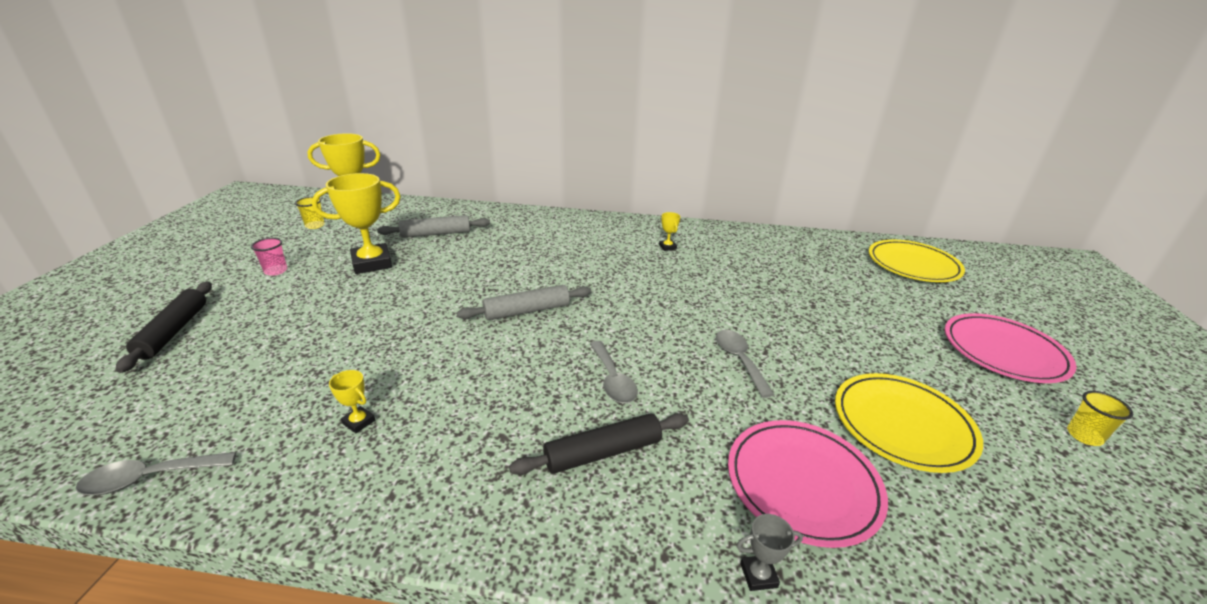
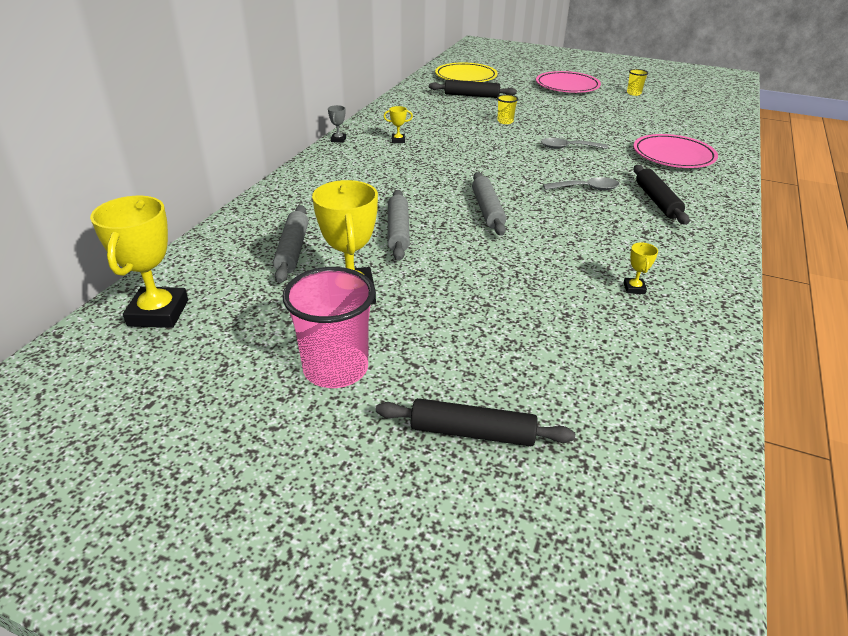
camera: 75 degrees left, 5 degrees up
grey spoon [76,452,236,495] -> none
pink cup [251,238,287,276] -> pink cup [282,267,375,388], size x2.16
yellow cup [295,197,325,229] -> yellow cup moved to [497,94,518,124]
yellow trophy [329,370,375,433] -> yellow trophy turned 45 degrees counterclockwise [623,243,658,294]
grey trophy [737,514,803,591] -> grey trophy moved to [328,105,346,143]
yellow plate [835,373,983,473] -> none
none -> grey rolling pin [388,190,410,261]
none -> black rolling pin [429,80,517,98]

